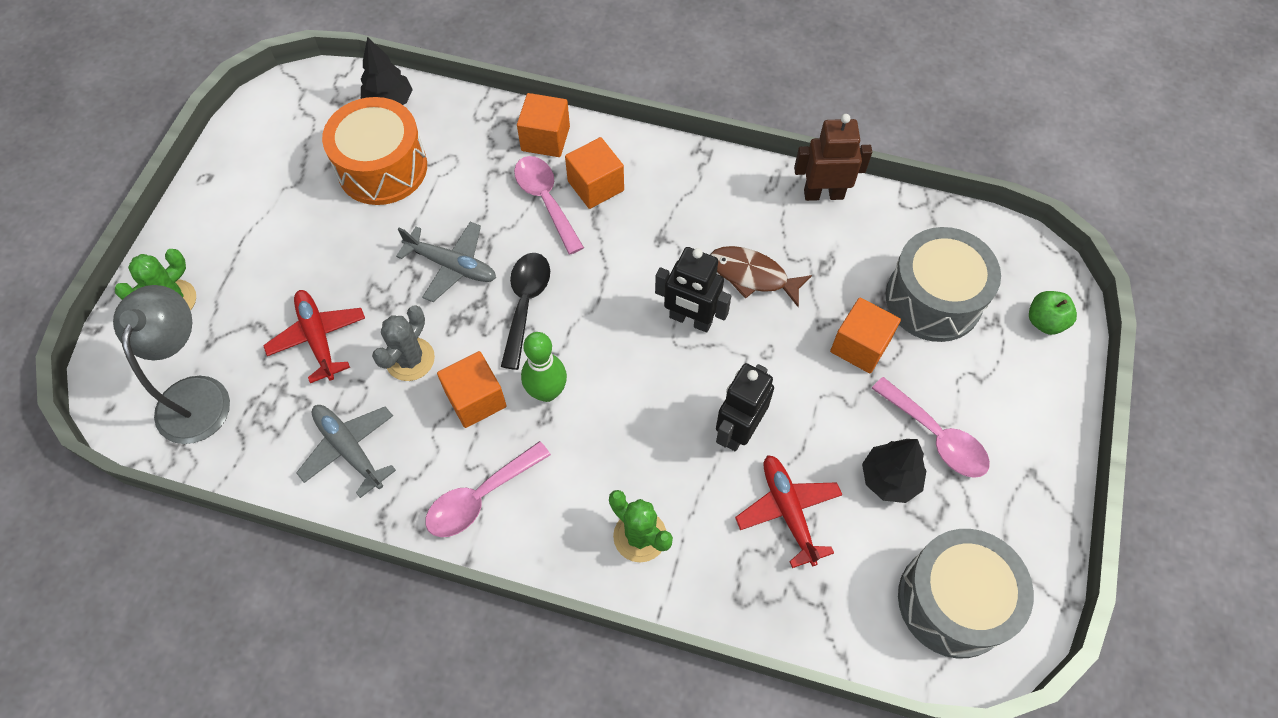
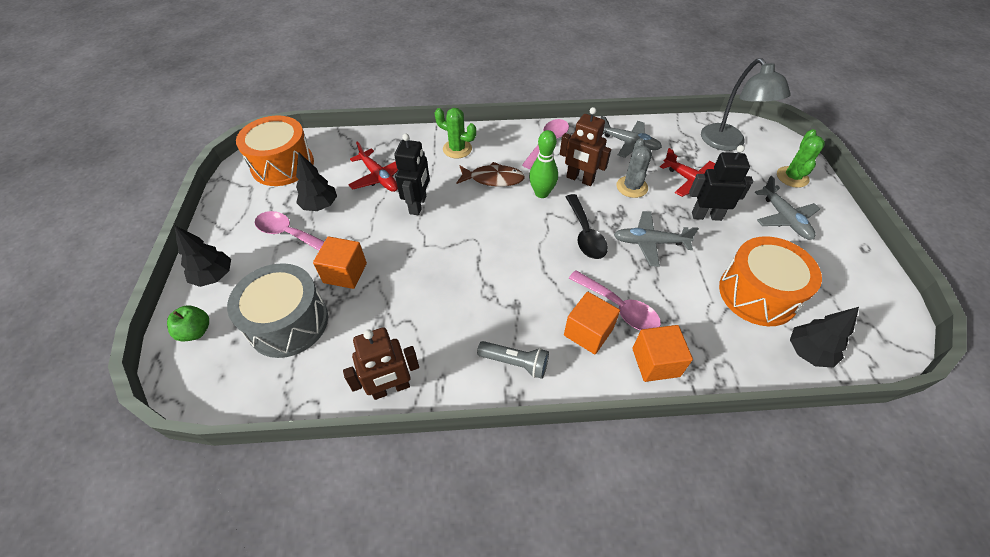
camera: 160 degrees right, 10 degrees down
orange cube [437,351,507,428] -> brown robot [560,107,611,186]
black robot [655,247,731,332] -> black robot moved to [689,145,753,221]
brown fish [710,246,812,307] -> brown fish moved to [456,162,525,186]
grey drum [898,529,1034,658] -> orange drum [236,116,314,186]
none -> black tree [174,225,231,287]
none -> grey flashlight [477,341,549,379]
none -> grey plane [755,176,820,240]

